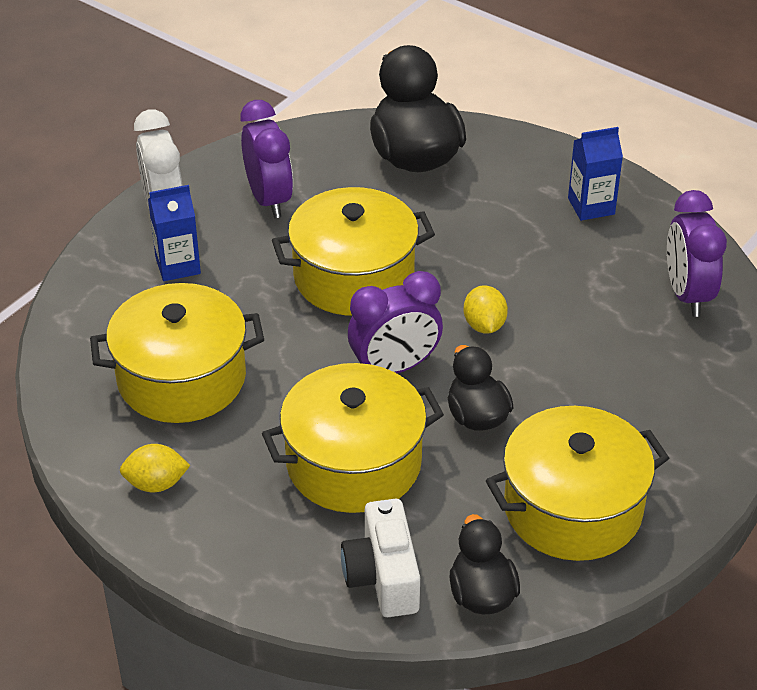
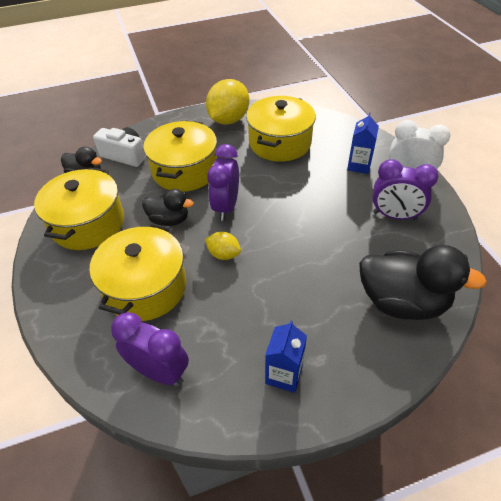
camera: 125 degrees right, 5 degrees up
yellow lemon [120,444,190,492] -> yellow lemon [206,79,249,125], size x1.96
yellow pot [272,187,435,316] -> yellow pot moved to [89,223,186,321]

